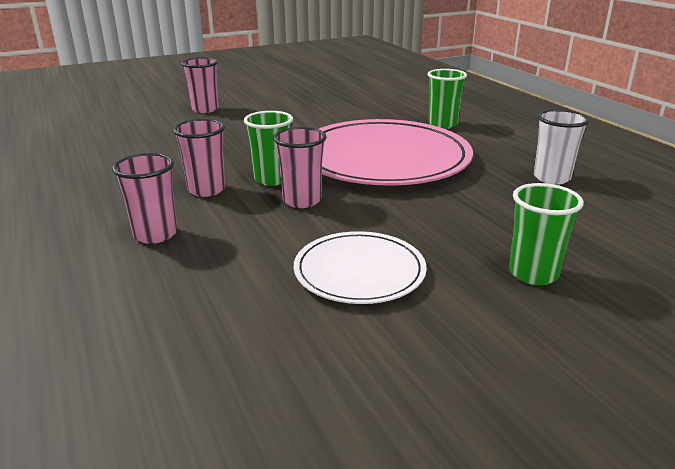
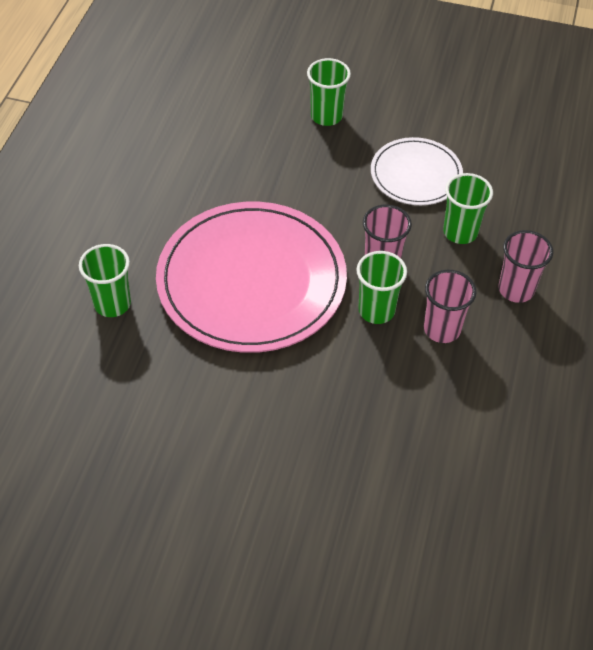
camera: 140 degrees left, 25 degrees up
pink cup [181,57,219,113] -> none
white cup [534,109,590,185] -> none
none -> green cup [443,173,493,244]

